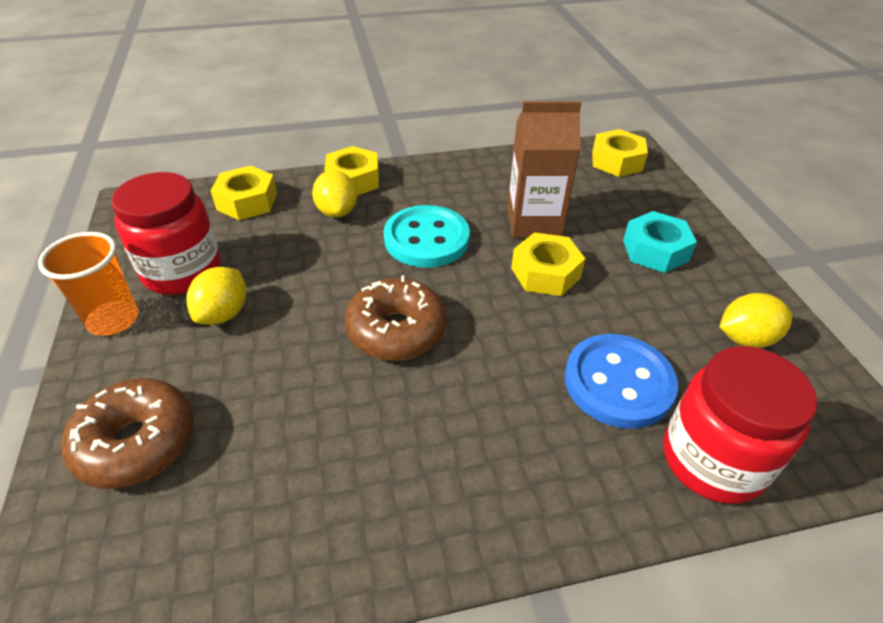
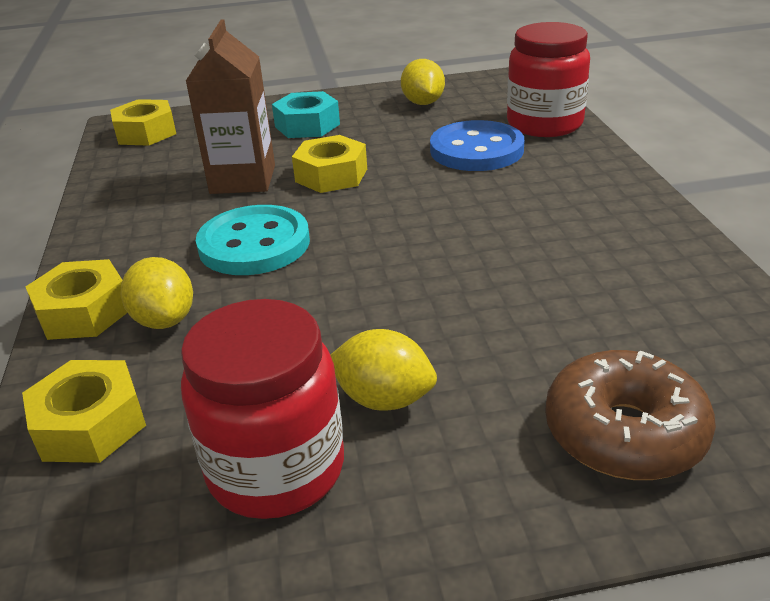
camera: 85 degrees left, 10 degrees down
orange cup [38,232,138,336] -> none
yellow lemon [312,170,357,218] -> yellow lemon turned 75 degrees clockwise [121,257,193,329]
brown donut [345,276,447,361] -> none

